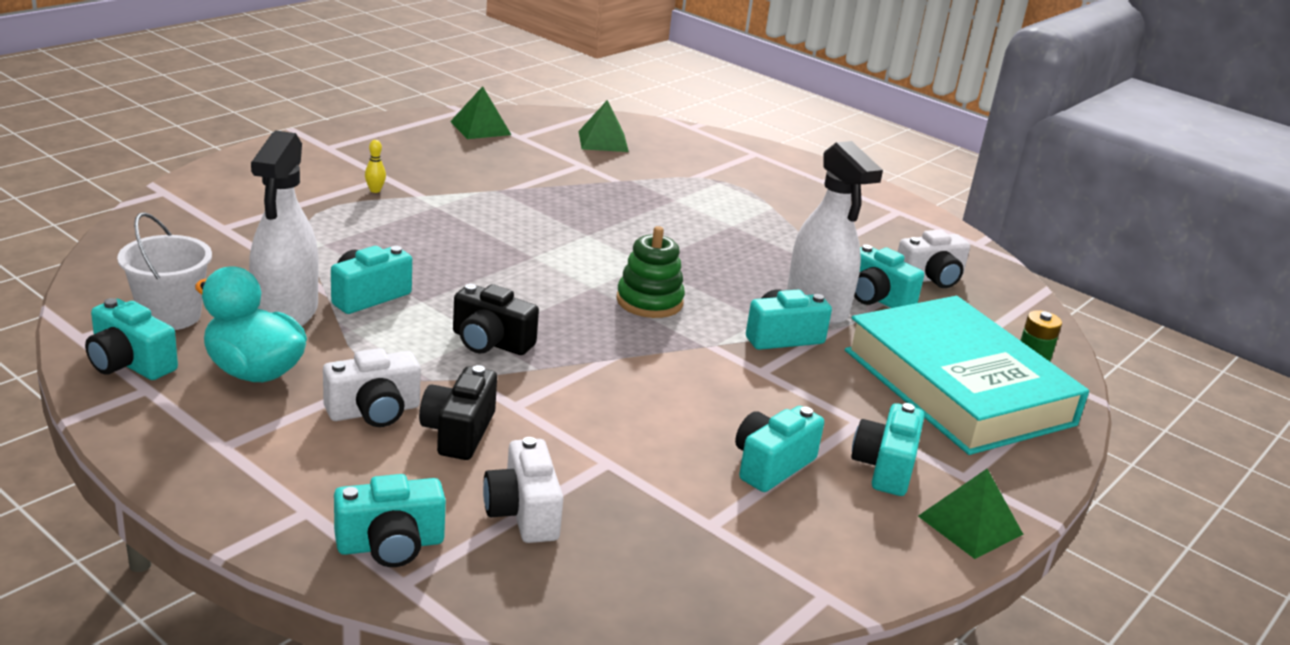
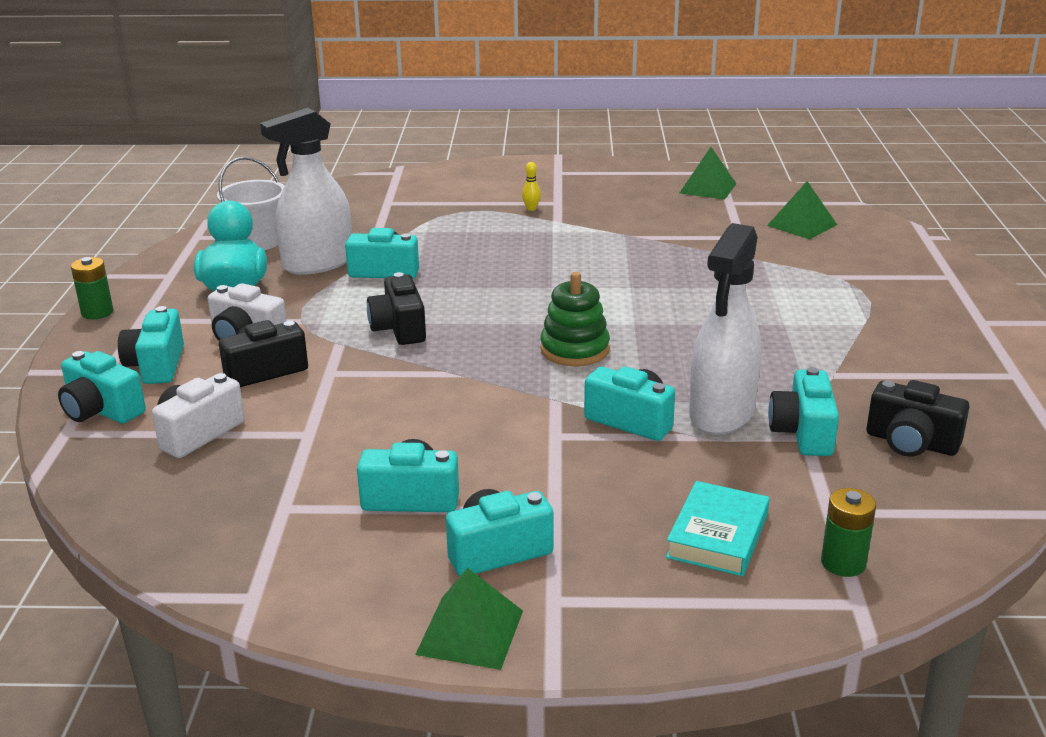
camera: 55 degrees right, 0 degrees up
turquoise camera [85,298,178,380] -> turquoise camera moved to [118,306,184,384]
turquoise book [845,296,1089,455] -> turquoise book [666,481,770,576], size x0.44
white camera [898,230,970,288] -> black camera [867,380,969,457]
none -> green battery [71,257,113,319]

